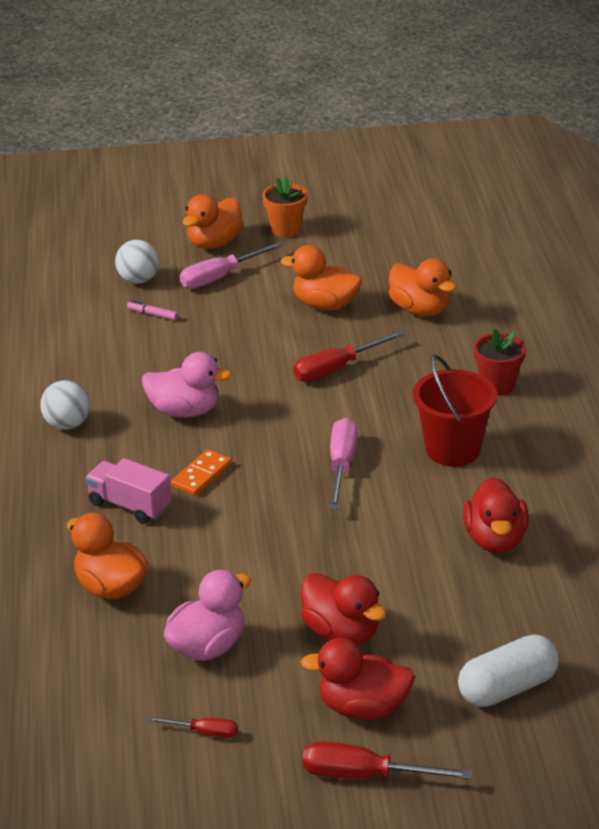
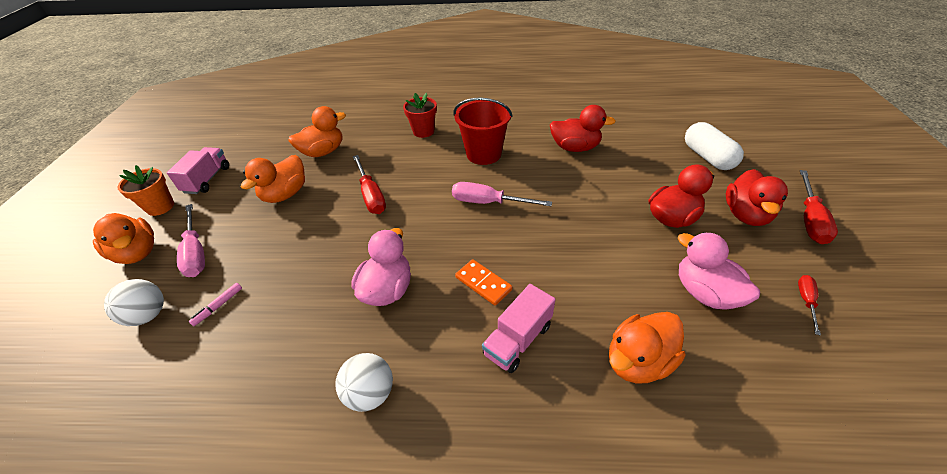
camera: 80 degrees left, 10 degrees up
none -> pink truck [167,147,229,194]

